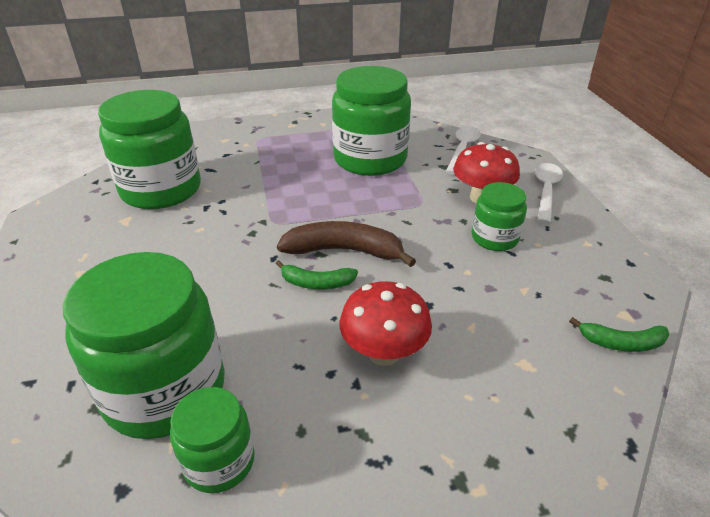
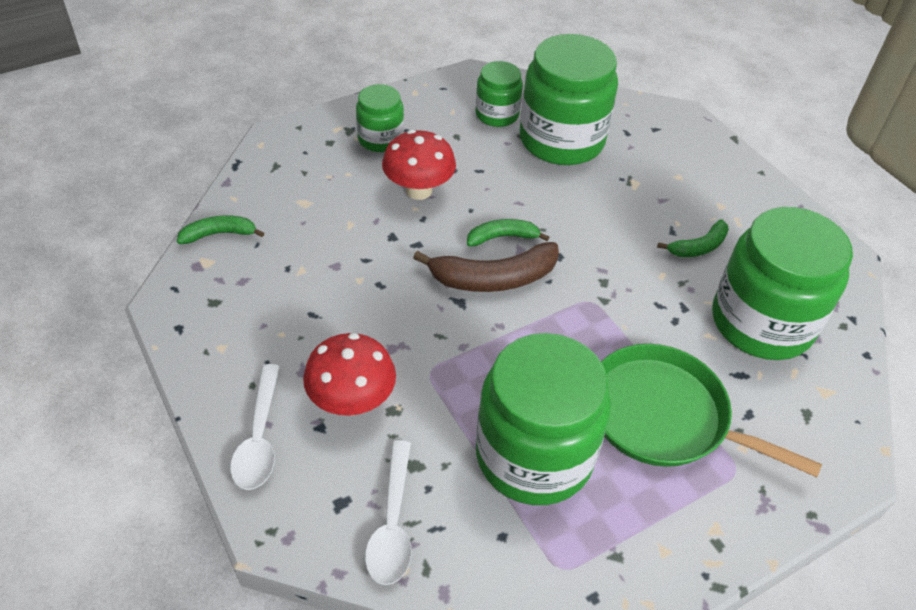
camera: 160 degrees right, 10 degrees up
green jar [472,182,527,251] -> green jar moved to [356,84,404,152]
none -> green pan [601,344,822,477]
none -> green banana [657,219,729,257]

